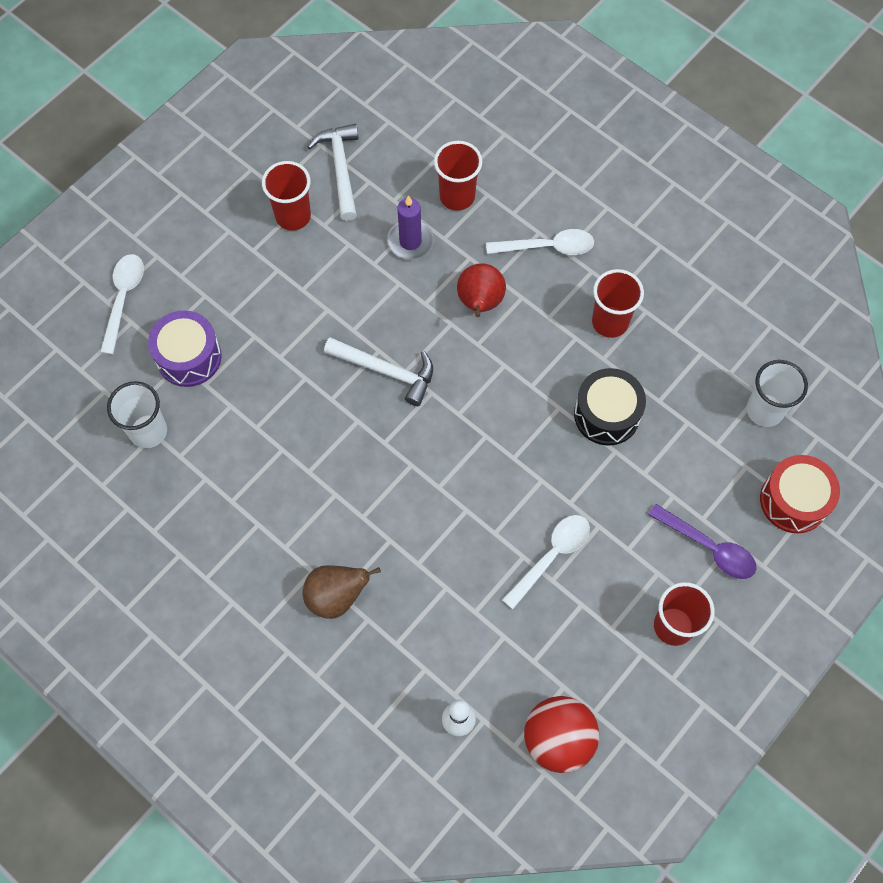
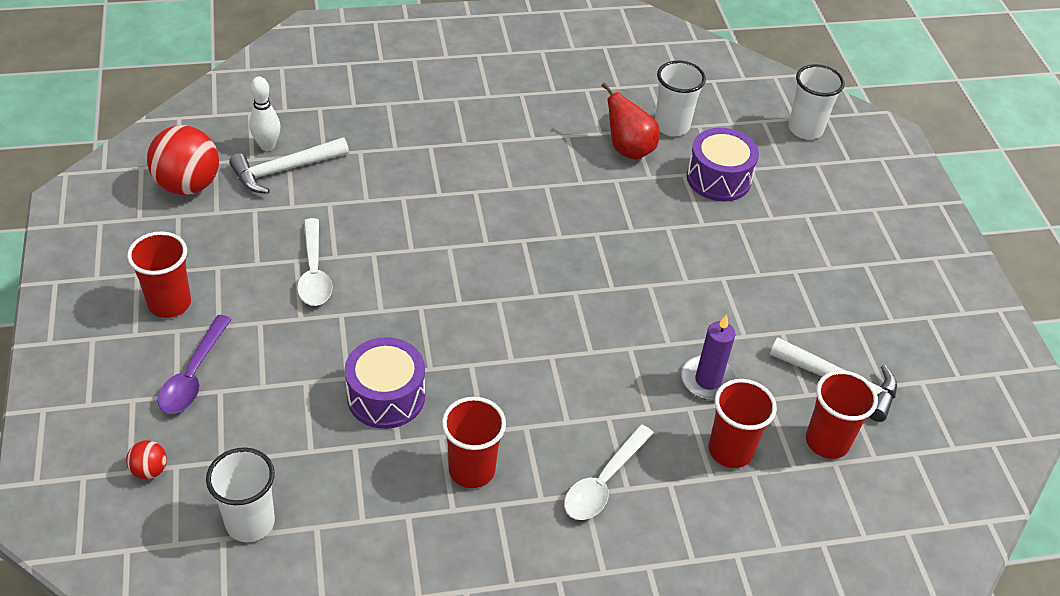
camera: 125 degrees right, 20 degrees down
white spoon [100,254,144,355] -> none
red cup [262,161,311,231] -> red cup moved to [806,370,878,459]
brown pear [302,565,381,619] -> none
white hammer [324,337,433,406] -> white hammer moved to [229,137,349,194]
red pear [457,263,506,317] -> red pear moved to [601,82,659,160]
black drum [574,368,646,446] -> purple drum [345,337,425,429]
purple spoon [648,504,757,579] -> purple spoon turned 60 degrees counterclockwise [158,315,232,414]
red drum [760,455,840,533] -> red ball [126,440,167,479]
none -> white cup [788,64,845,139]

